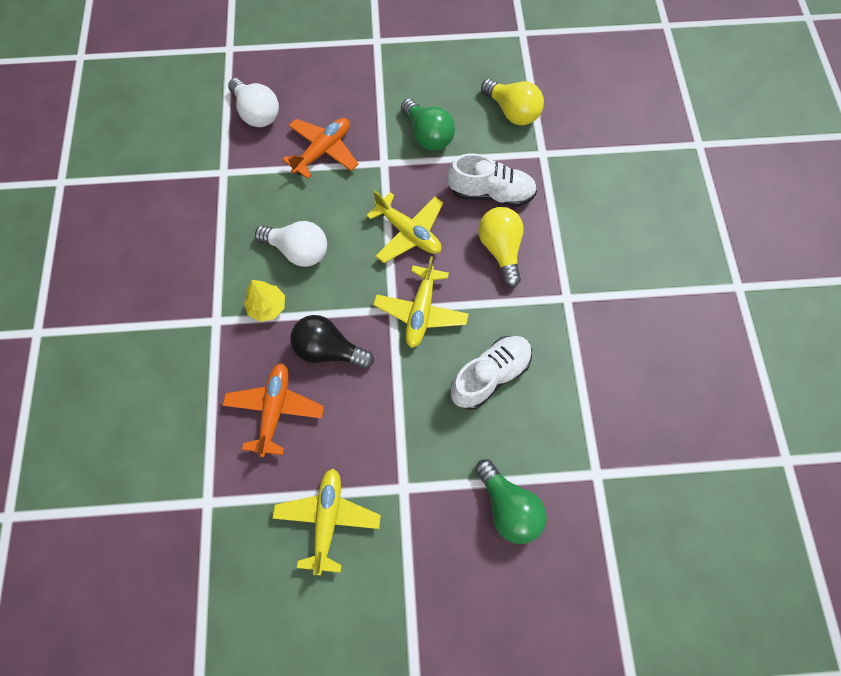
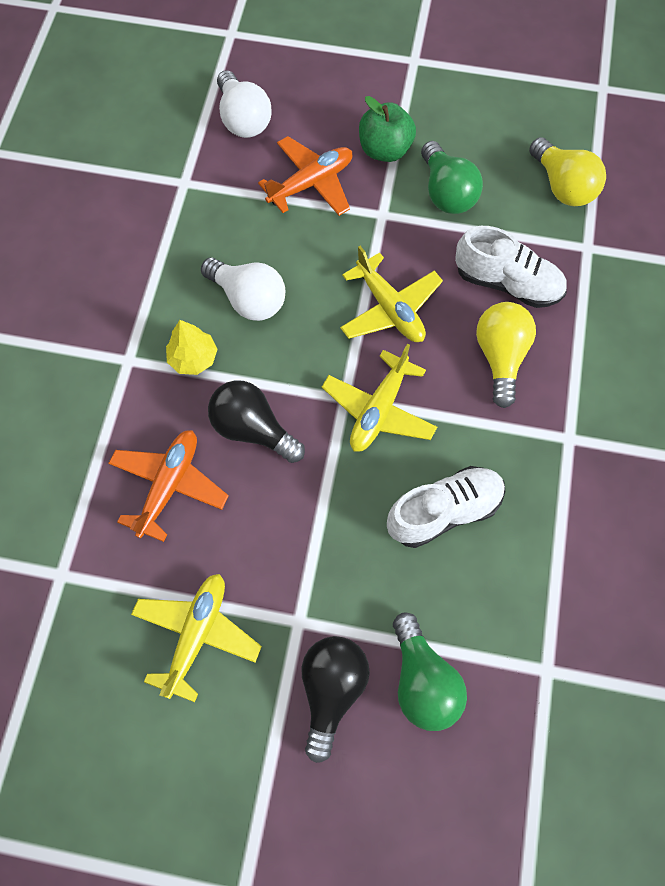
camera: 15 degrees right, 0 degrees up
none -> black light bulb [302,636,370,763]
none -> green apple [359,96,416,162]

